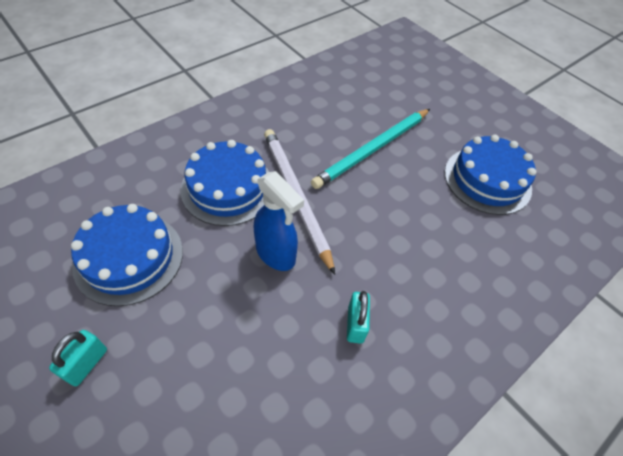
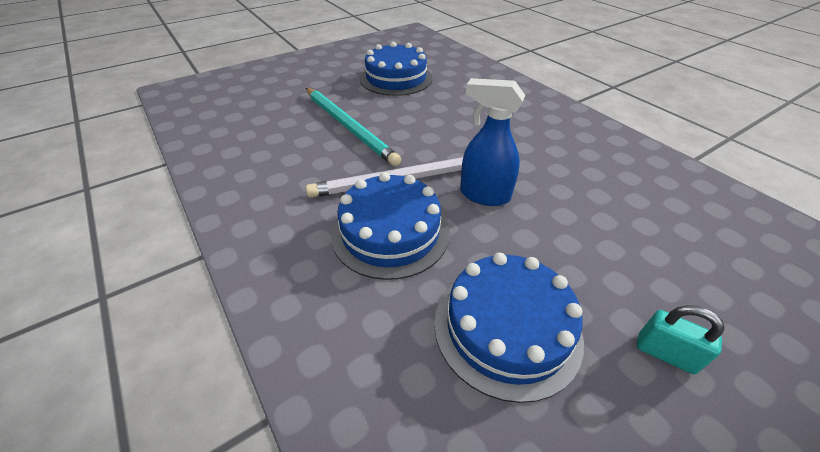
camera: 80 degrees left, 10 degrees down
blue spray bottle [253,171,304,271] -> blue spray bottle turned 120 degrees counterclockwise [460,78,525,206]
turquoise padlock [347,291,370,344] -> none

